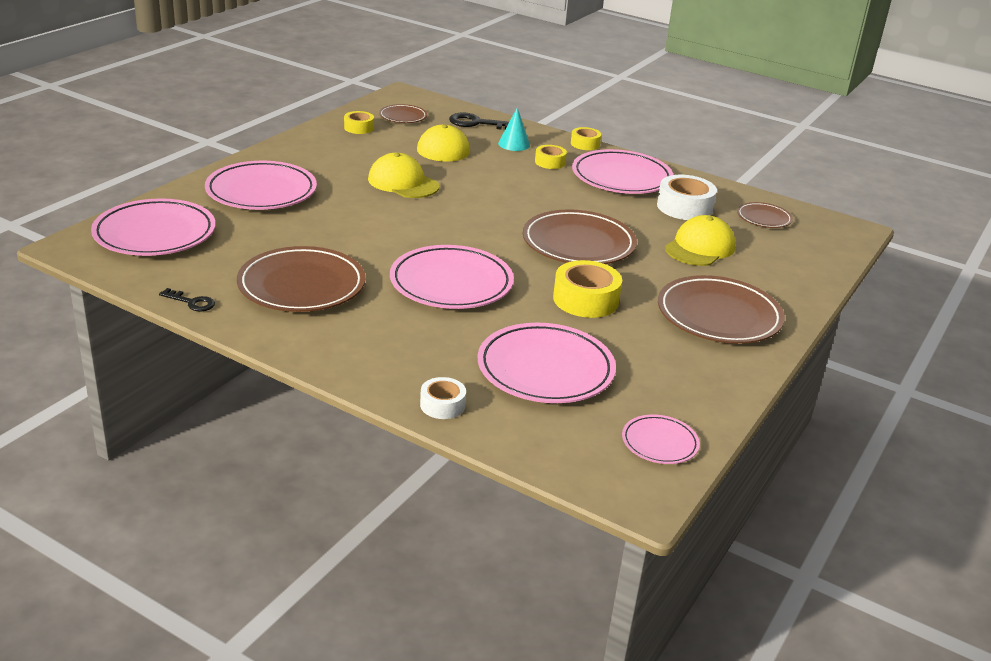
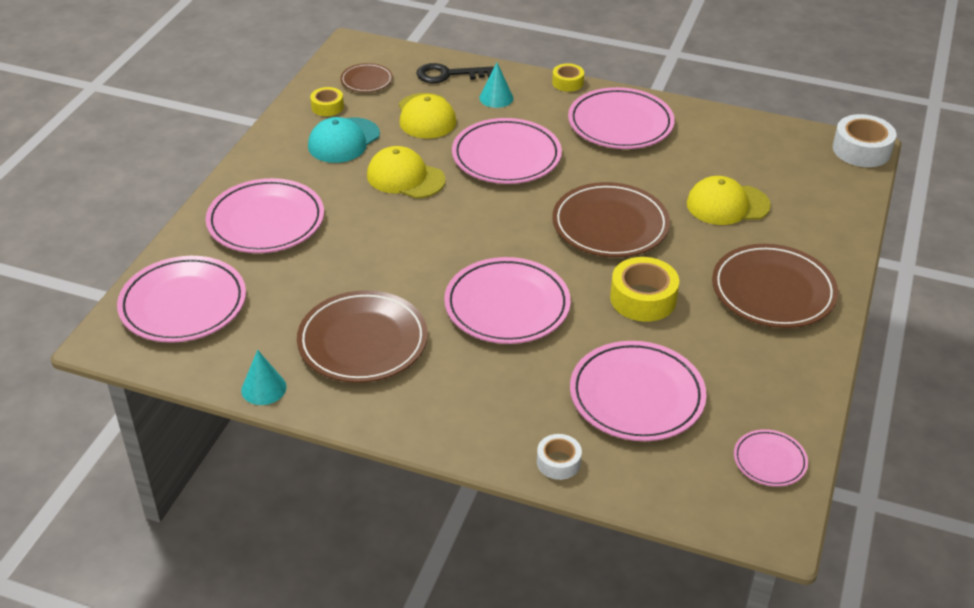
camera: 10 degrees left, 10 degrees up
black key [159,288,215,311] -> turquoise cone [241,350,287,405]
yellow tape [535,145,567,169] -> none
white tape [657,175,717,220] -> white tape moved to [833,114,896,167]
yellow cap [665,215,736,266] -> yellow cap turned 120 degrees counterclockwise [687,176,771,225]
brown plate [737,202,793,228] -> none
none -> turquoise cap [308,117,380,163]
none -> pink plate [452,118,562,184]

